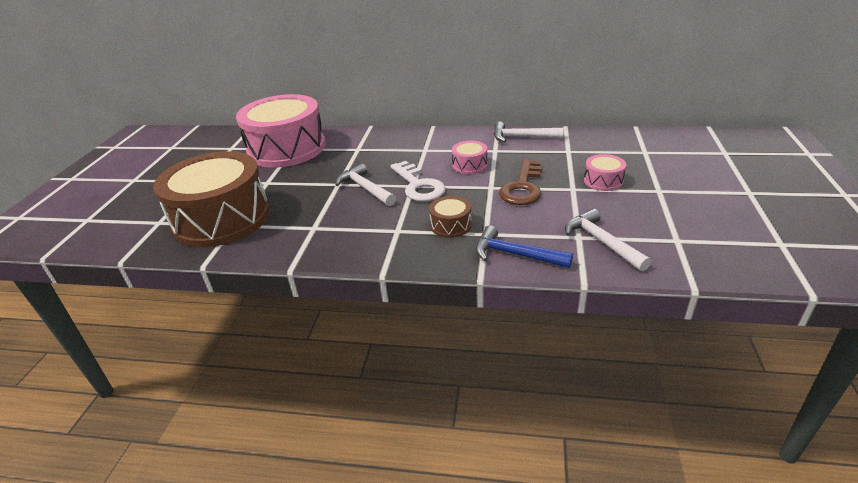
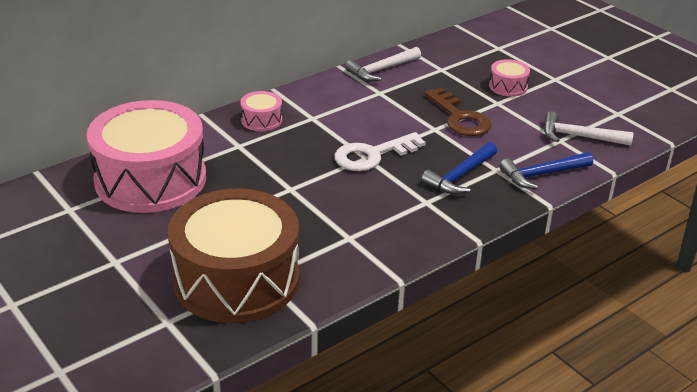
camera: 50 degrees left, 0 degrees up
white hammer [336,163,396,206] -> none
white key [391,161,446,202] -> white key turned 135 degrees clockwise [334,132,426,171]
brown drum [429,196,472,238] -> blue hammer [421,142,497,194]
pink drum [452,141,487,174] -> pink drum moved to [240,91,282,131]

